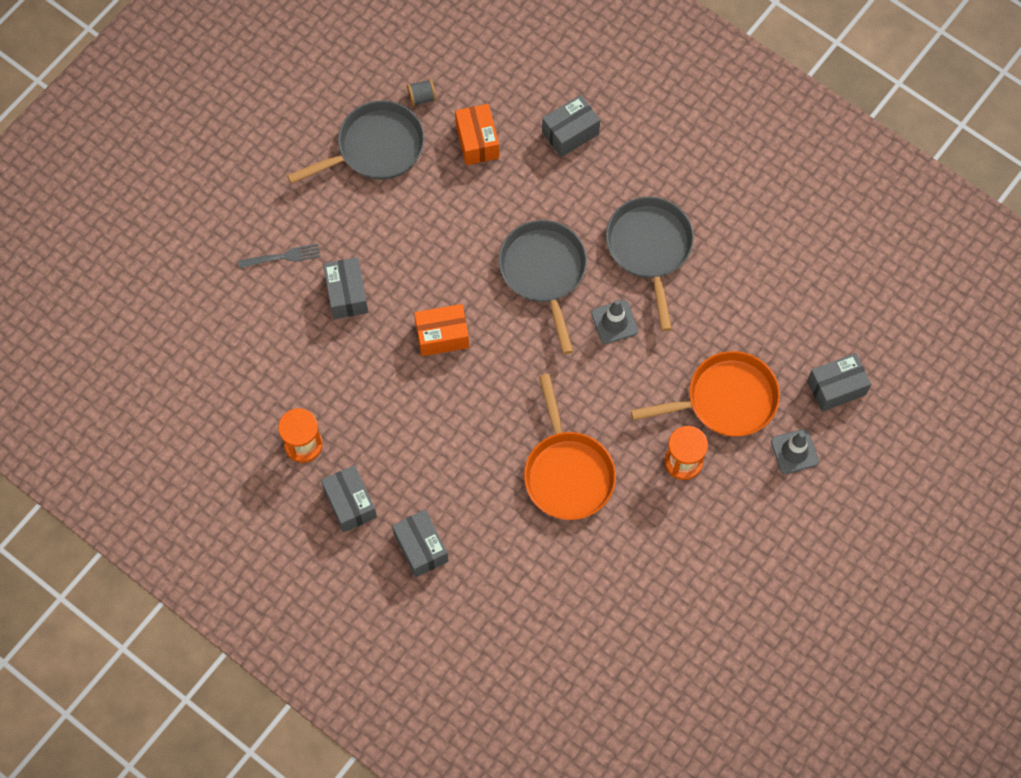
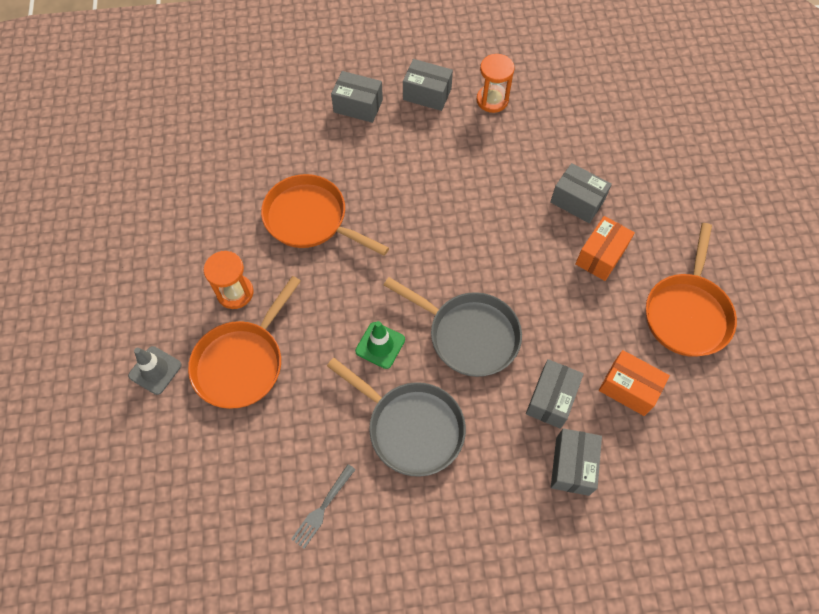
camera: 135 degrees right, 5 degrees down
grey fork [238,244,320,268] -> grey fork moved to [291,464,356,549]
grey pan [287,100,425,184] -> orange pan [646,223,737,357]
grey spool [407,79,437,106] -> none
orange box [414,304,469,356] -> orange box moved to [575,216,635,281]
grey traffic cone [591,299,638,344] -> green traffic cone [355,321,405,369]
grey box [807,353,871,412] -> grey box moved to [526,359,584,429]

